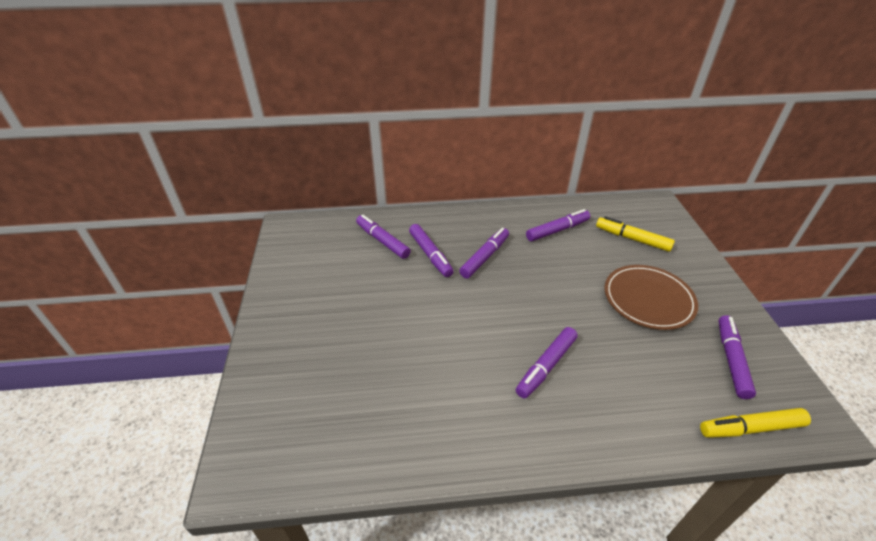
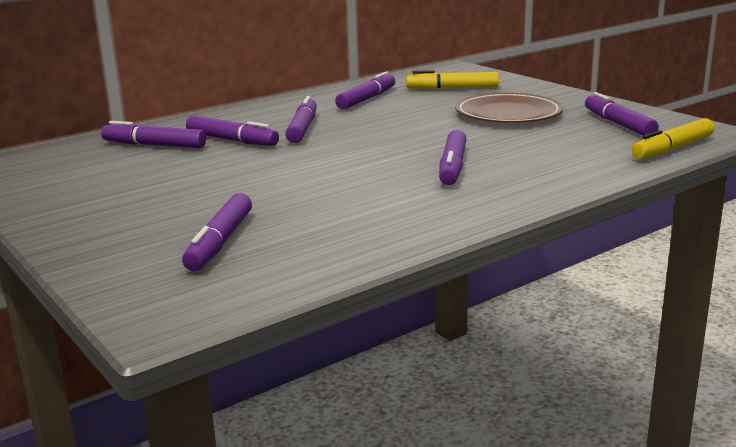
camera: 30 degrees left, 20 degrees down
none -> purple marker [182,193,252,271]

